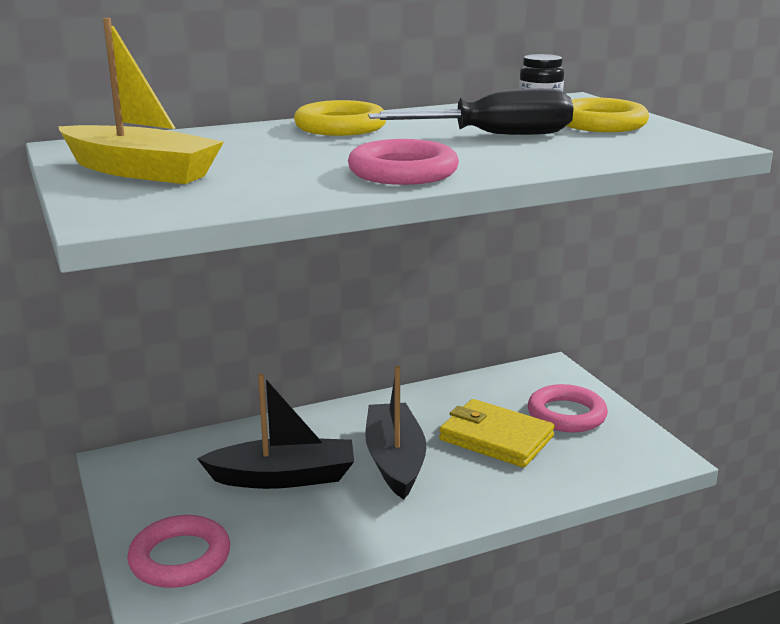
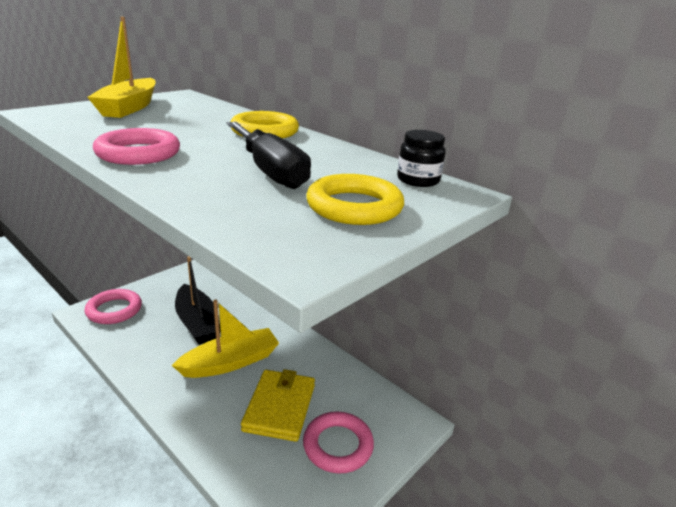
camera: 65 degrees right, 5 degrees up
black boat [365,366,426,500] -> yellow boat [172,300,279,378]

